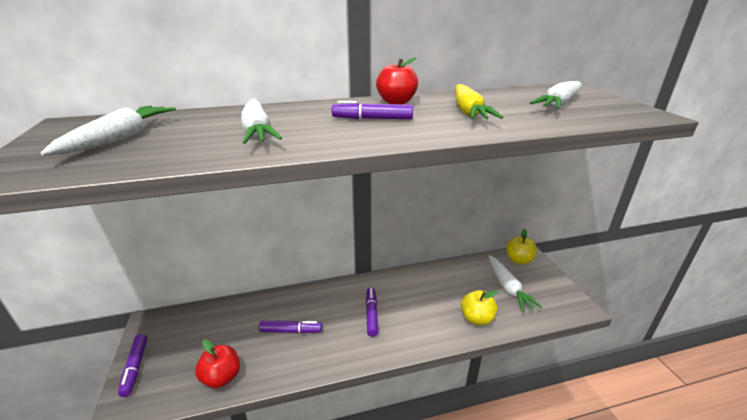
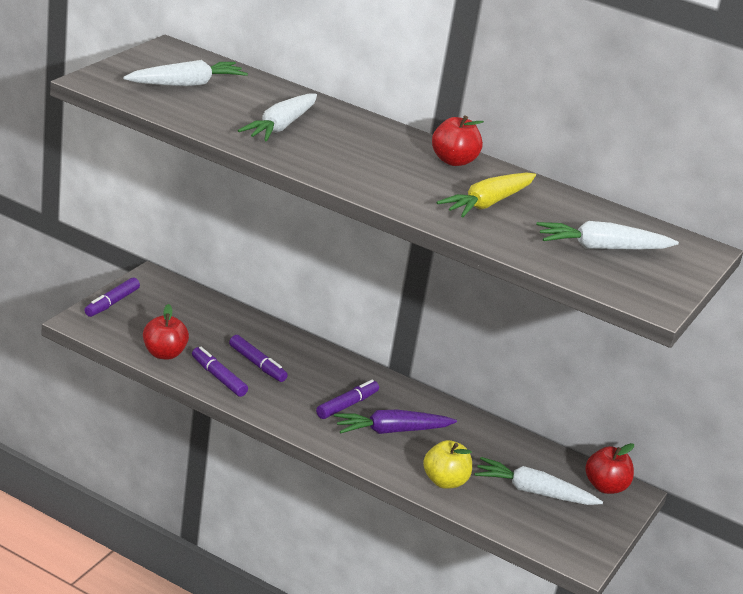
camera: 40 degrees right, 0 degrees up
purple marker [332,101,413,119] -> purple marker moved to [192,347,248,397]
white carrot [488,255,543,312] -> white carrot turned 75 degrees clockwise [474,457,603,505]
yellow apple [506,229,537,264] -> red apple [585,443,634,494]
none -> purple carrot [334,410,457,434]

